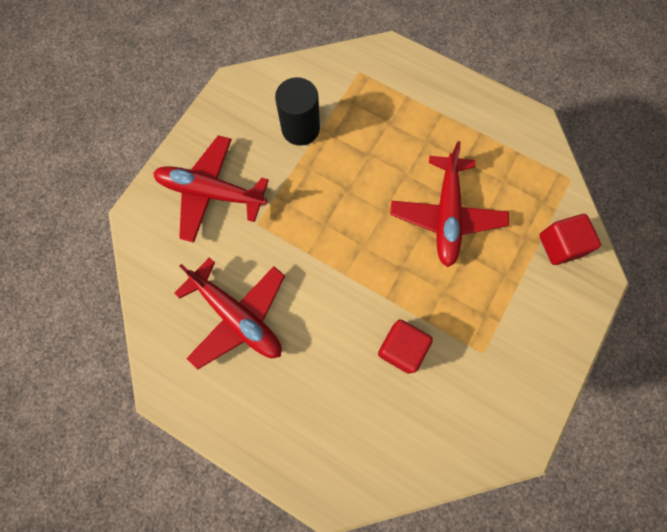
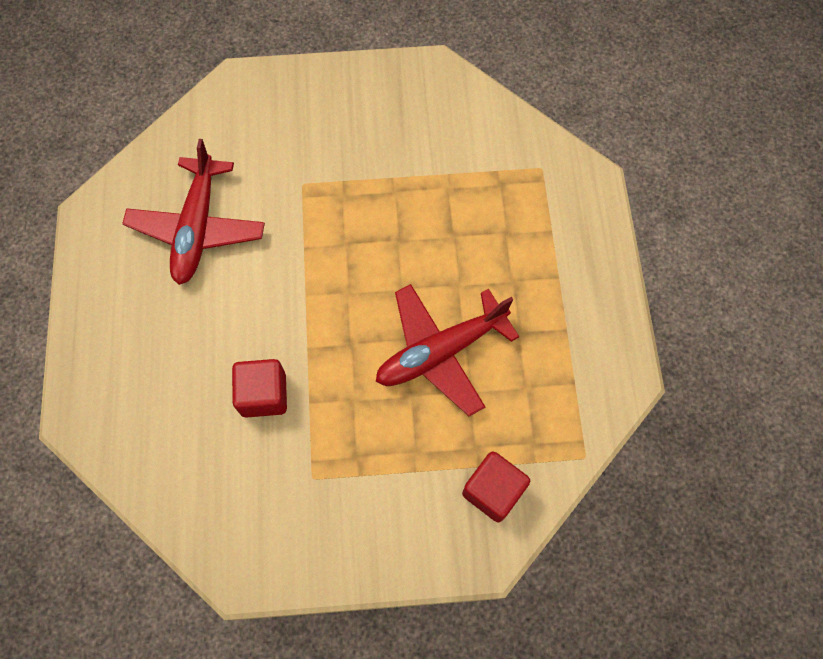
camera: 55 degrees right, 5 degrees down
red plane [153,135,269,243] -> none
black cylinder [275,77,320,146] -> none

